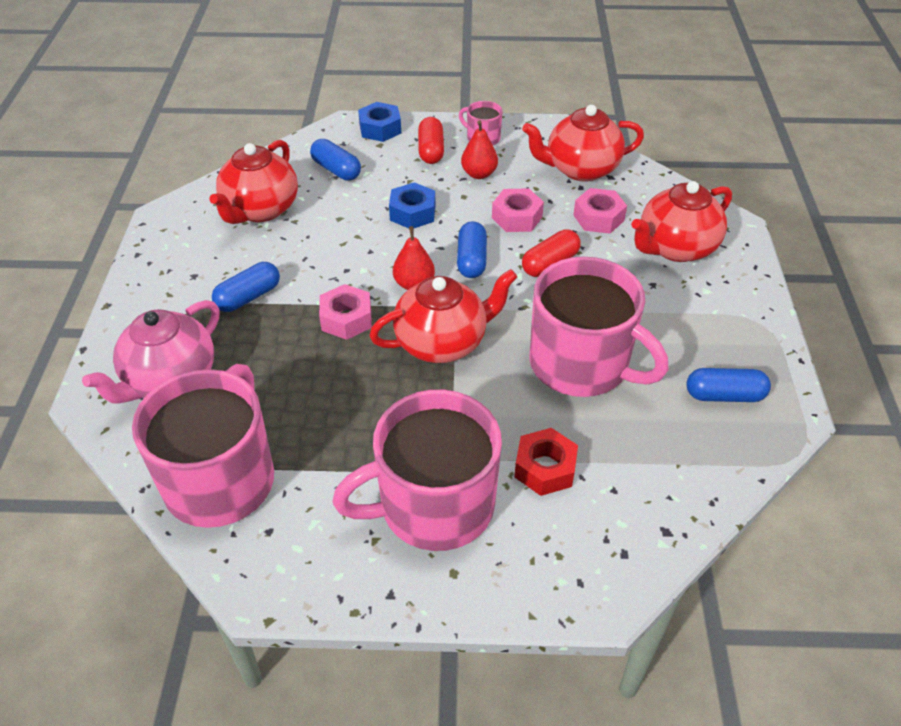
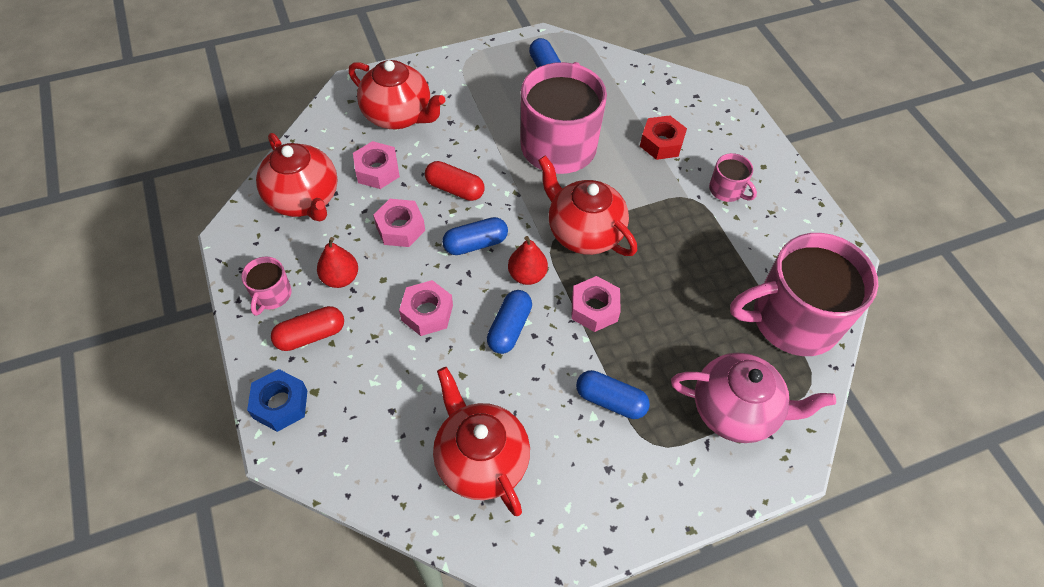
camera: 115 degrees left, 10 degrees up
red teapot [209,140,298,224] -> red teapot turned 120 degrees counterclockwise [433,367,530,516]
blue capsule [310,139,361,181] -> blue capsule moved to [487,290,532,354]
pink mug [332,390,502,551] -> pink mug [709,153,757,202], size x0.44
blue nut [389,182,435,229] -> pink nut [399,280,453,336]

